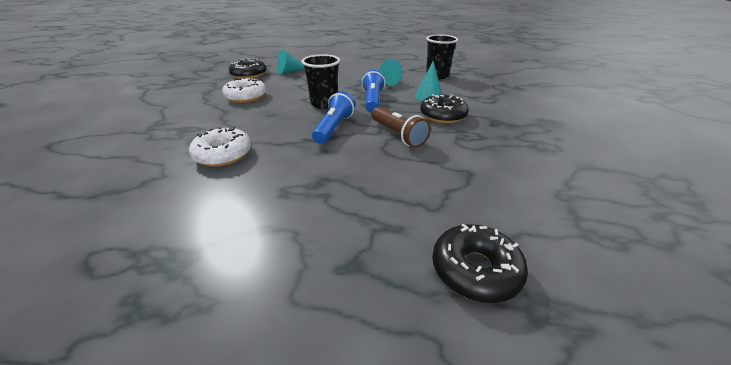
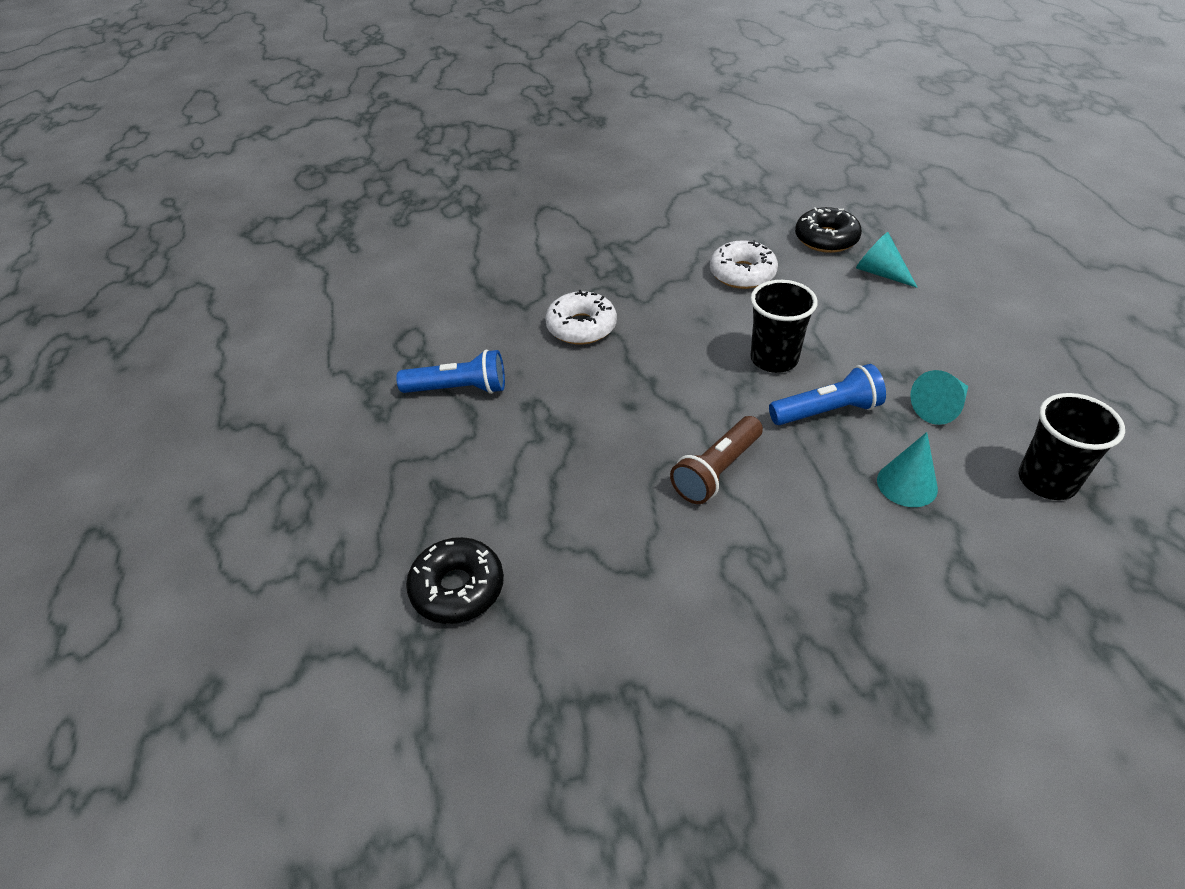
camera: 75 degrees right, 10 degrees up
blue flashlight [312,91,355,144] -> blue flashlight moved to [396,350,505,394]
black donut [420,94,469,123] -> none

